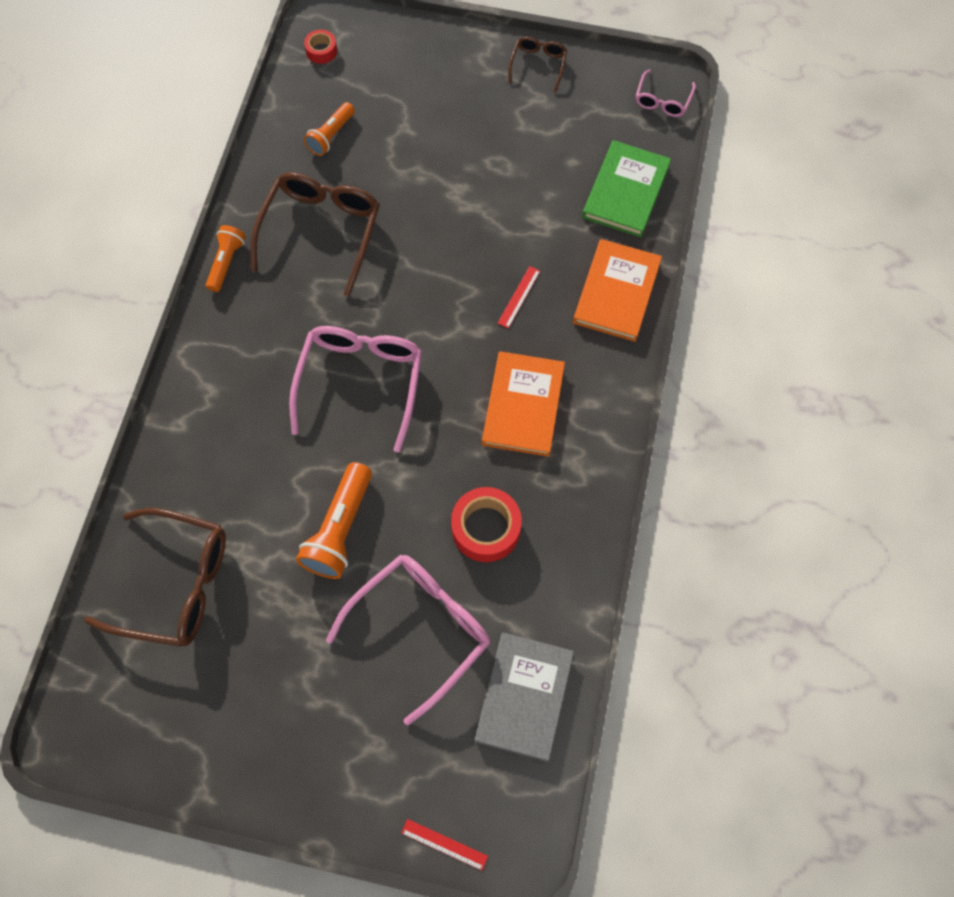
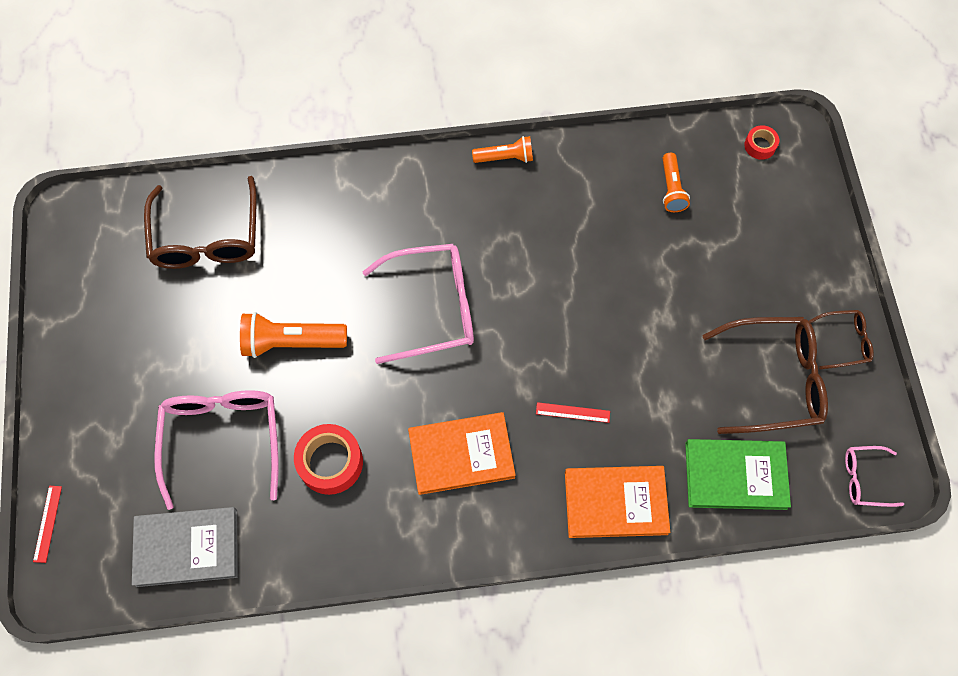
camera: 70 degrees right, 0 degrees up
brown glasses [250,172,380,296] -> brown glasses moved to [702,317,828,434]
orange flashlight [304,102,355,156] -> orange flashlight turned 105 degrees counterclockwise [663,153,690,212]
pink glasses [326,554,490,726] -> pink glasses turned 120 degrees counterclockwise [154,390,279,510]

